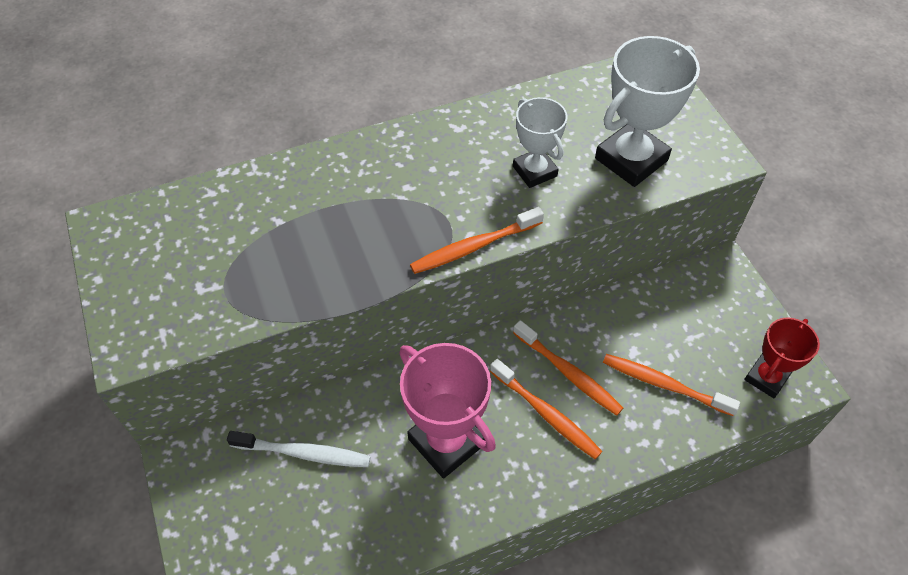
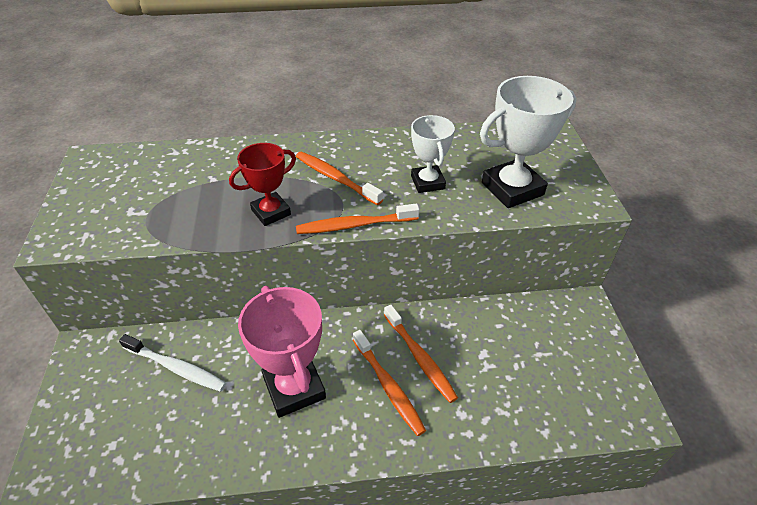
camera: 15 degrees right, 10 degrees down
orange toothbrush [603,354,740,416] -> orange toothbrush moved to [296,152,383,205]
red trophy [744,317,820,398] -> red trophy moved to [229,143,296,226]

